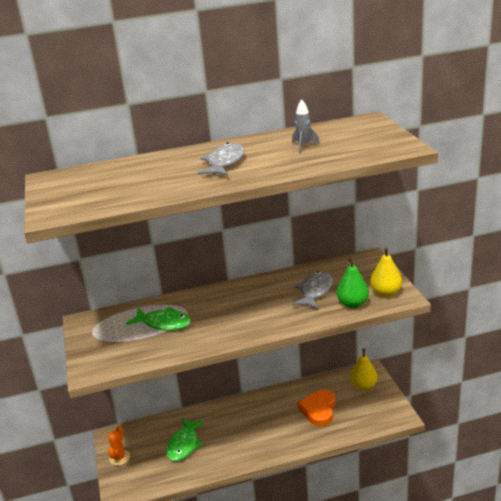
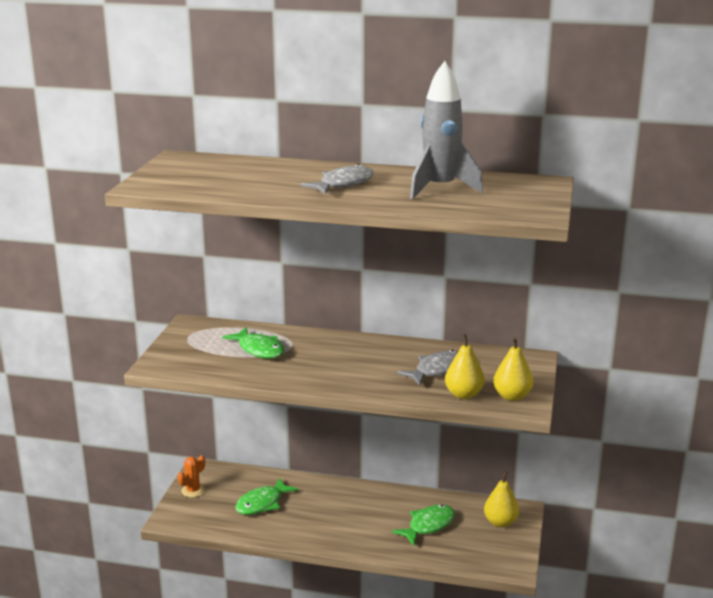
camera: 25 degrees right, 5 degrees down
grey rocket [292,99,320,153] -> grey rocket [410,61,483,199], size x2.21
orange heart [297,390,336,426] -> green fish [392,504,455,546]
green pear [337,257,369,308] -> yellow pear [445,334,485,399]

